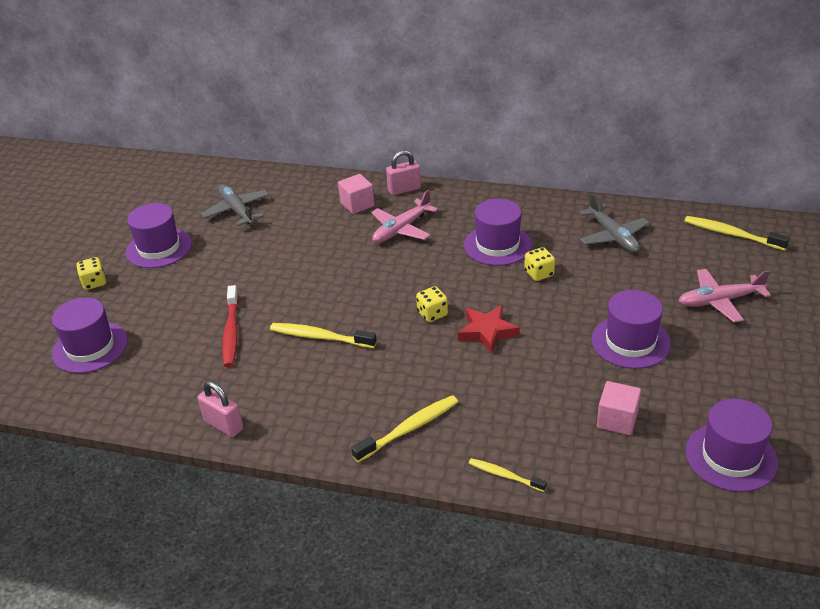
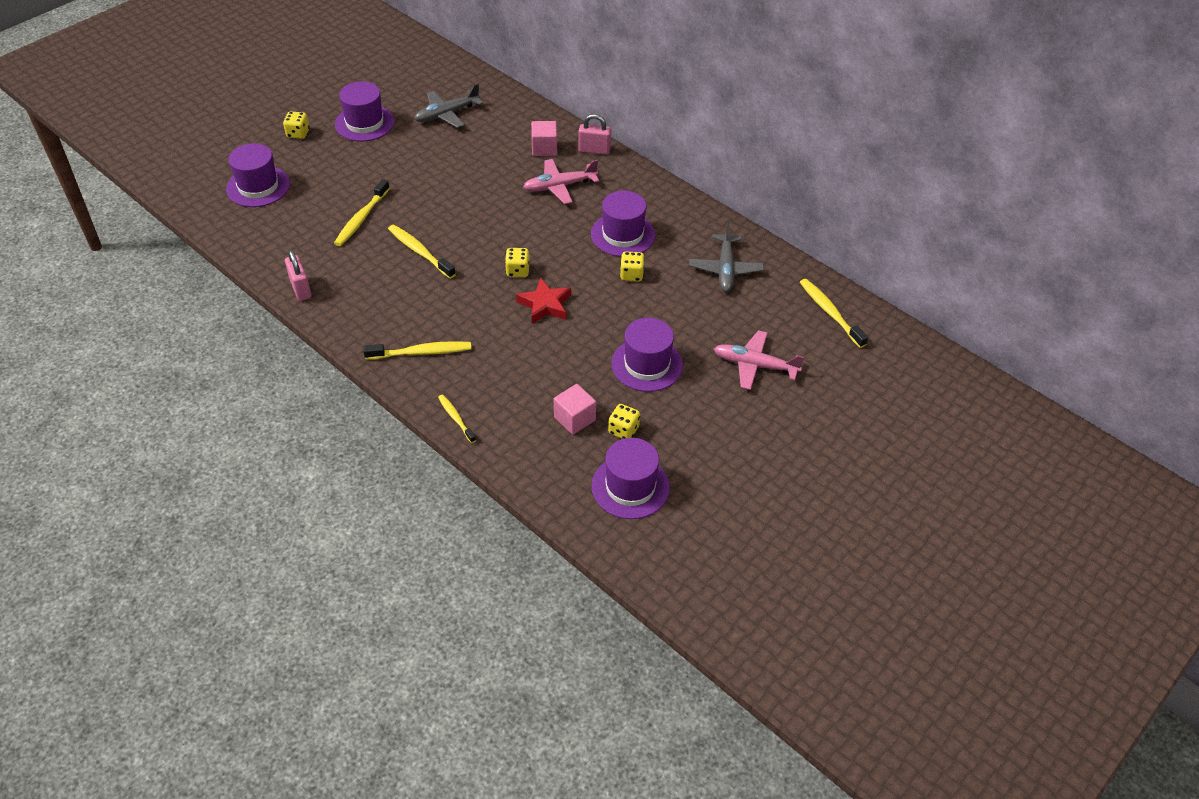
camera: 25 degrees right, 10 degrees up
grey plane [201,184,269,226] -> grey plane turned 120 degrees counterclockwise [414,84,483,128]
red toothbrush [222,285,239,367] -> yellow toothbrush [334,179,390,246]
none -> yellow dice [608,404,640,439]

